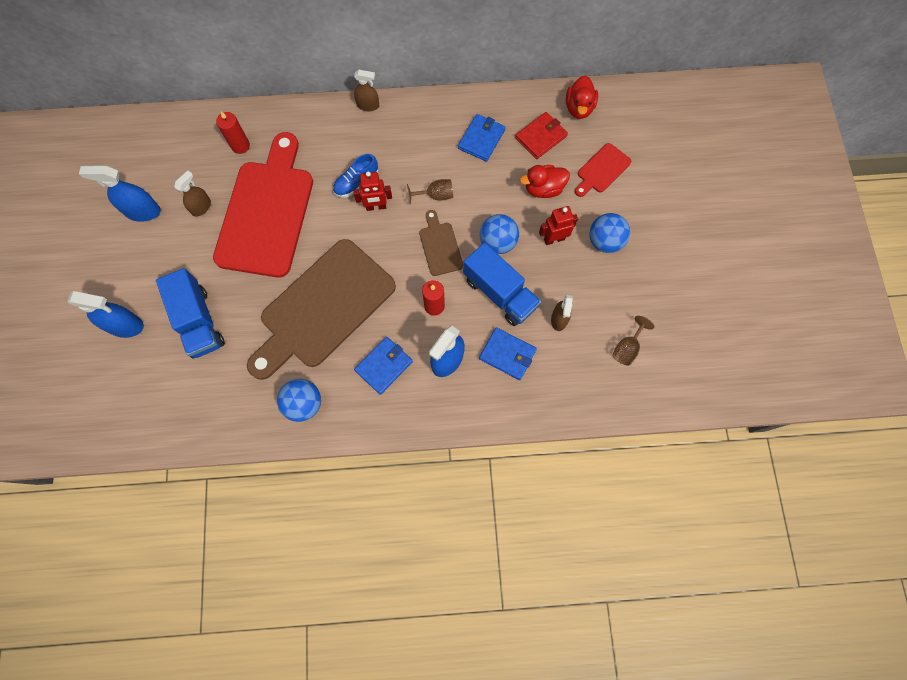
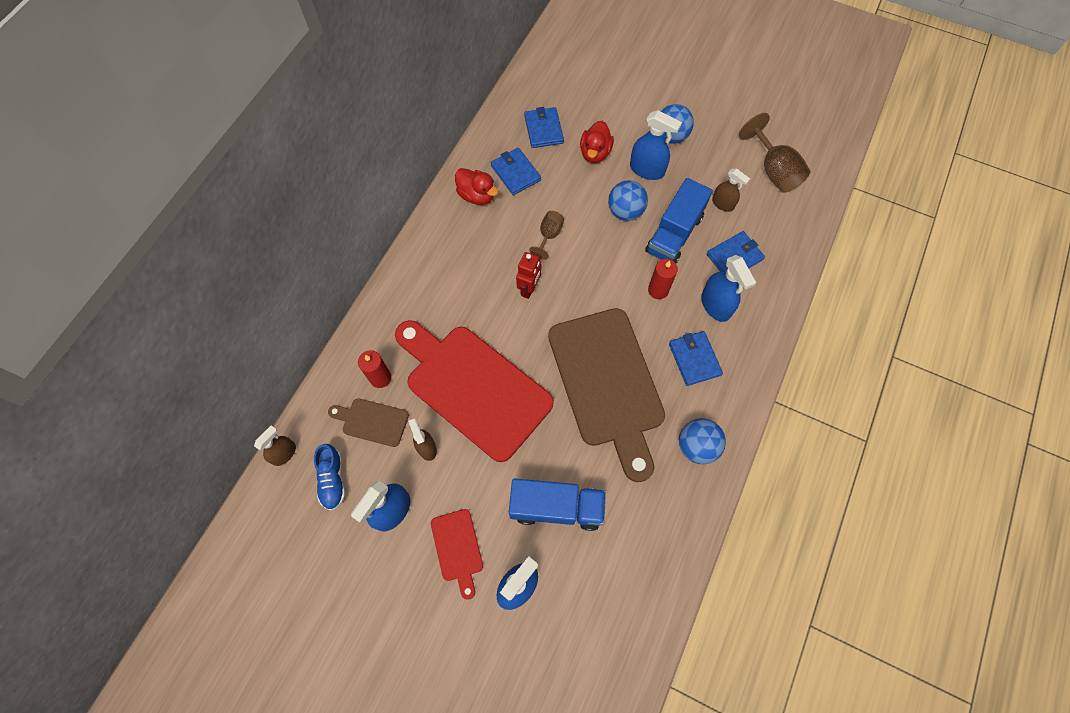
camera: 60 degrees left, 5 degrees down
blue shoe [333,154,378,198] -> blue shoe moved to [314,444,345,511]
brown spray bottle [354,70,379,111] -> brown spray bottle moved to [254,425,296,466]
brown cutting board [419,210,463,276] -> brown cutting board moved to [328,398,409,447]
blue truck [463,242,541,326] -> blue truck turned 135 degrees clockwise [645,178,713,263]
red wallet [515,112,568,159] -> blue wallet [524,107,564,148]
red robot [539,206,578,245] -> blue spray bottle [630,110,682,180]
red duck [566,75,598,119] -> red duck moved to [455,168,498,205]
red cutting board [575,143,631,197] -> red cutting board moved to [431,509,483,600]
brown goblet [612,316,655,366] -> brown goblet [739,113,810,193], size x1.72

